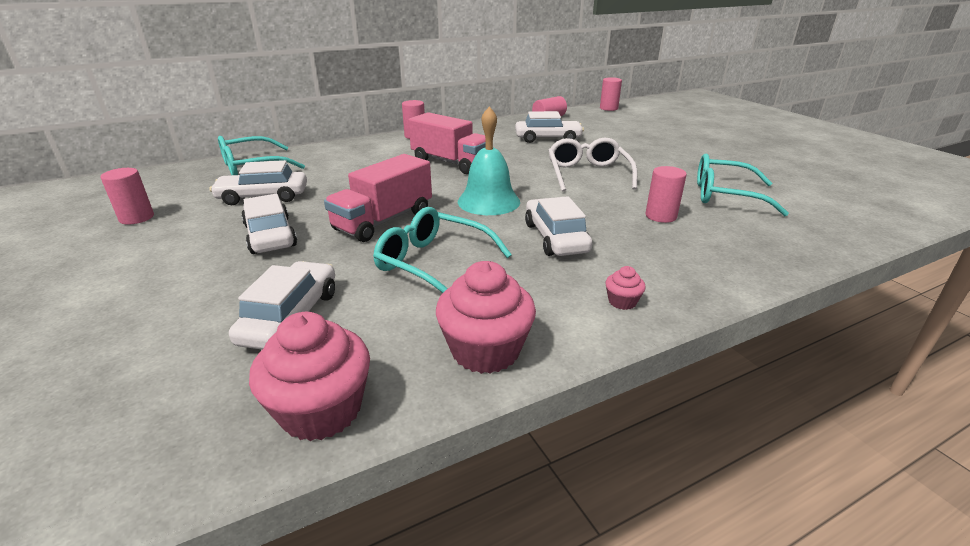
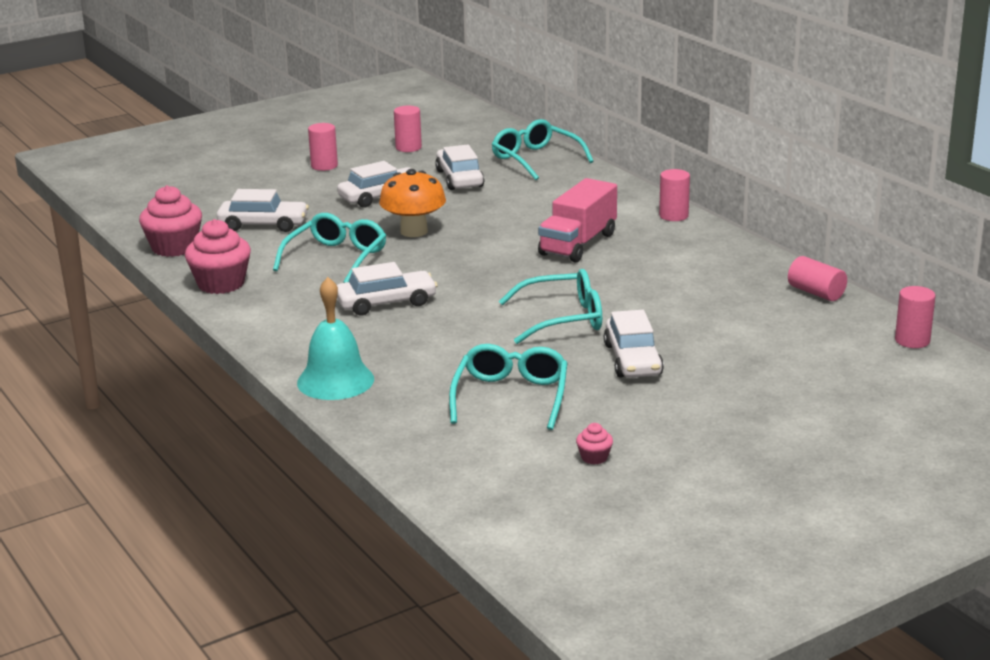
camera: 85 degrees right, 5 degrees down
pink truck [324,154,432,242] -> orange mushroom [379,169,446,237]
turquoise bell [458,106,520,215] -> turquoise bell moved to [297,277,374,400]
white car [515,111,584,143] -> white car moved to [604,310,664,378]
white glasses [548,137,637,192] -> turquoise glasses [499,269,602,344]
pink cupcake [606,266,646,310] -> pink cupcake moved to [576,423,613,465]
pink cylinder [645,166,687,223] -> pink cylinder moved to [308,123,338,171]

